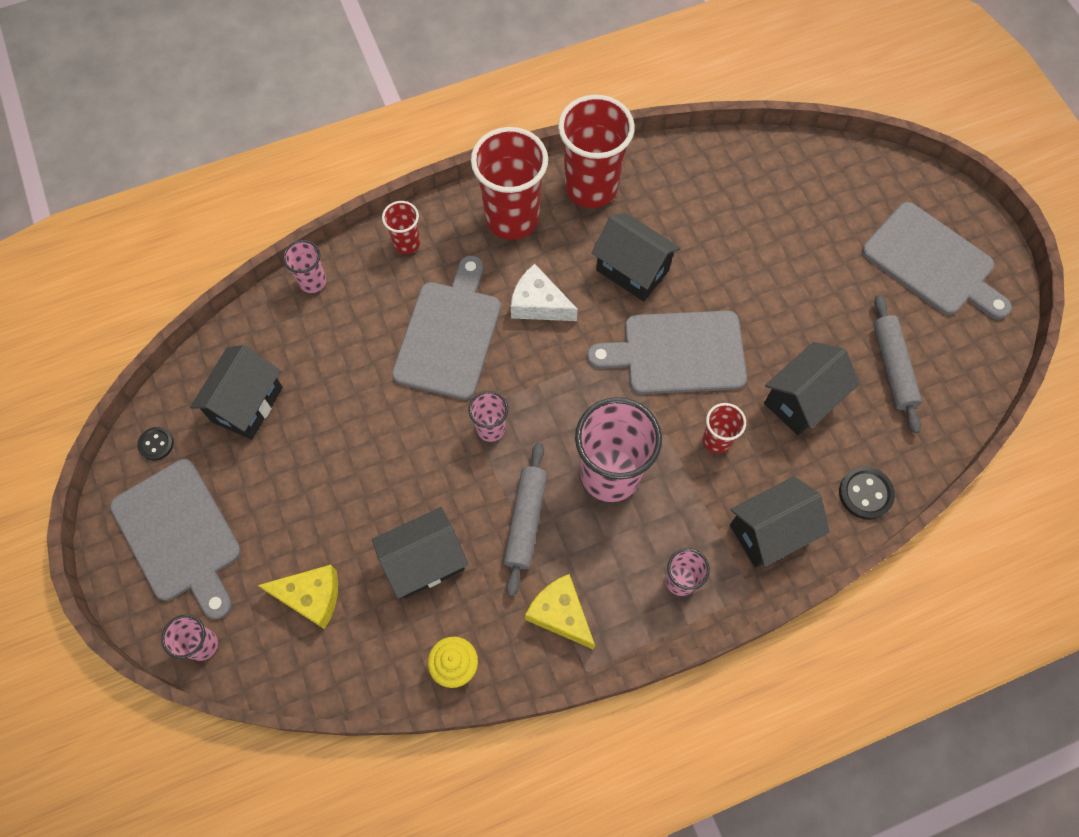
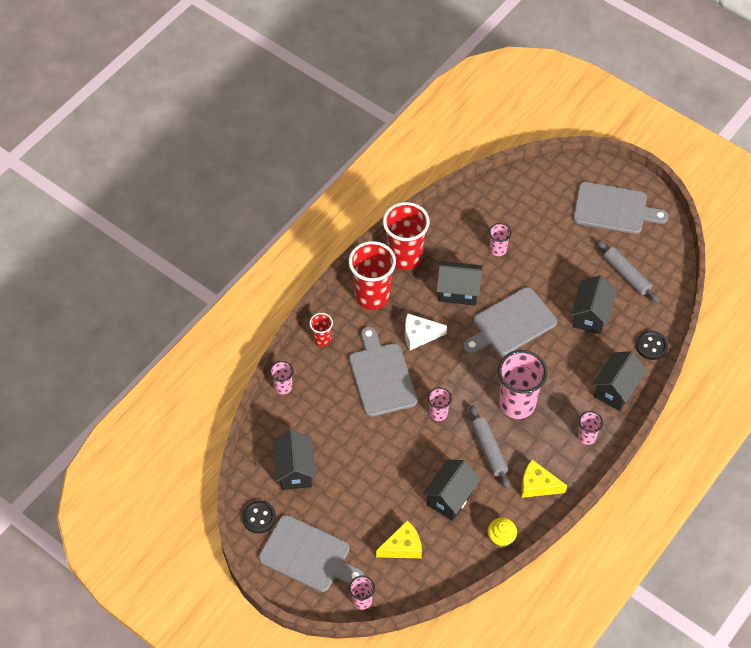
camera: 30 degrees left, 10 degrees down
black button [137,427,174,461] -> black button [242,501,276,533], size x1.53
red cup [703,403,746,453] -> none
none -> pink cup [489,223,512,256]

